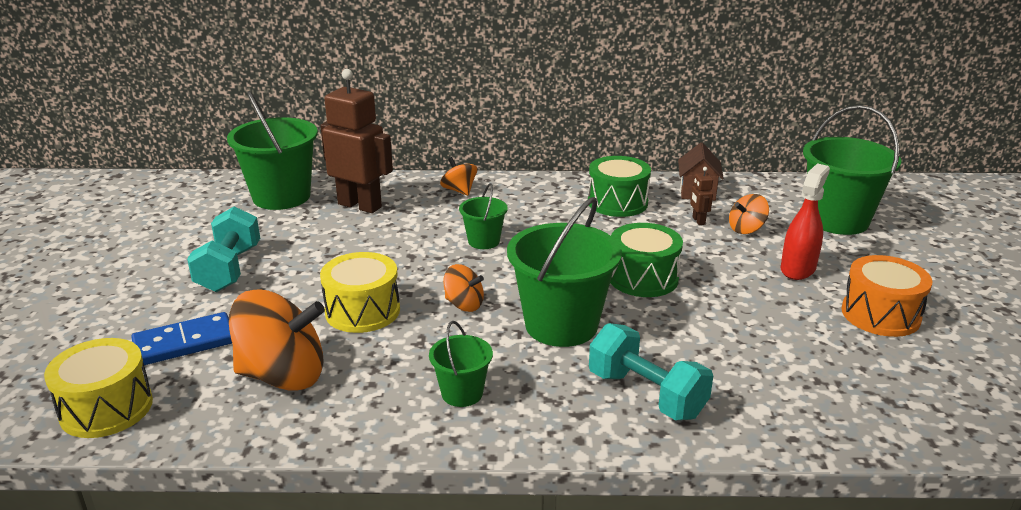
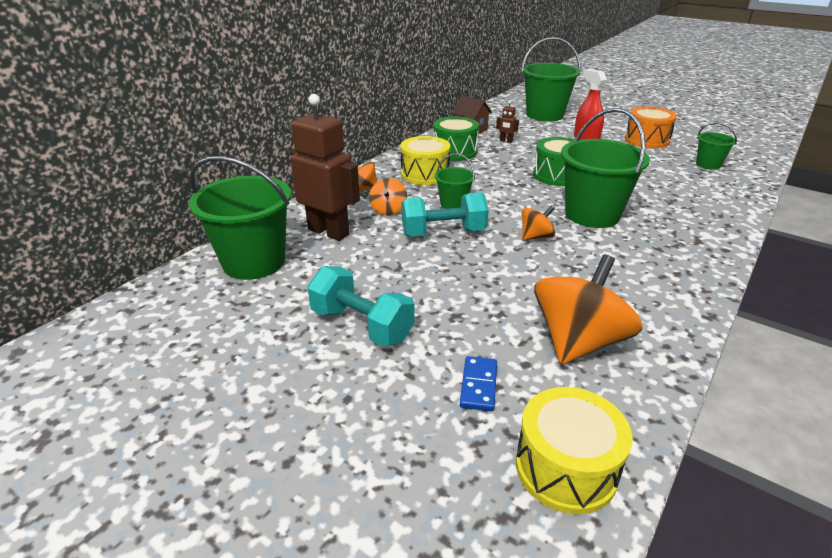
camera: 55 degrees left, 5 degrees up
blue domino [131,312,232,365] -> blue domino [460,356,497,411], size x0.65
brown robot [320,69,393,213] -> brown robot turned 60 degrees clockwise [290,94,360,241]
yellow drum [320,252,400,333] -> yellow drum moved to [400,136,450,185]
green bucket [429,321,493,407] -> green bucket moved to [696,122,737,170]
turquoise dumbbell [589,323,713,420] -> turquoise dumbbell moved to [401,192,489,236]
orange spinning top [729,194,769,234] -> orange spinning top moved to [369,178,407,215]

